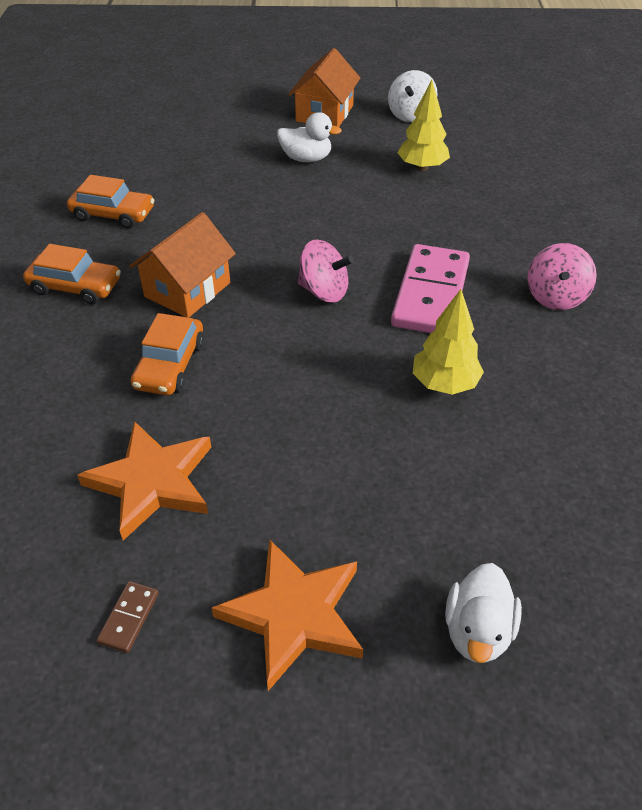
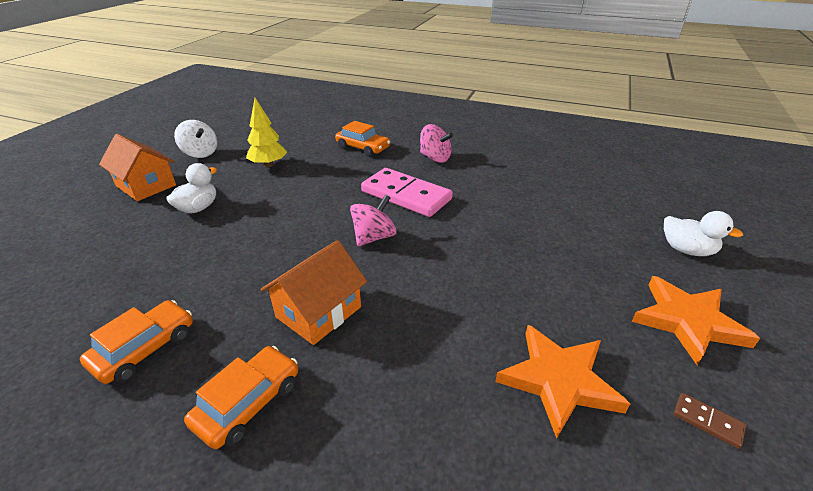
camera: 70 degrees left, 10 degrees down
orange house [129,212,236,318] -> orange house turned 75 degrees clockwise [260,240,367,345]
orange car [131,313,204,395] -> orange car moved to [335,121,390,157]
yellow tree [413,289,484,395] -> none

